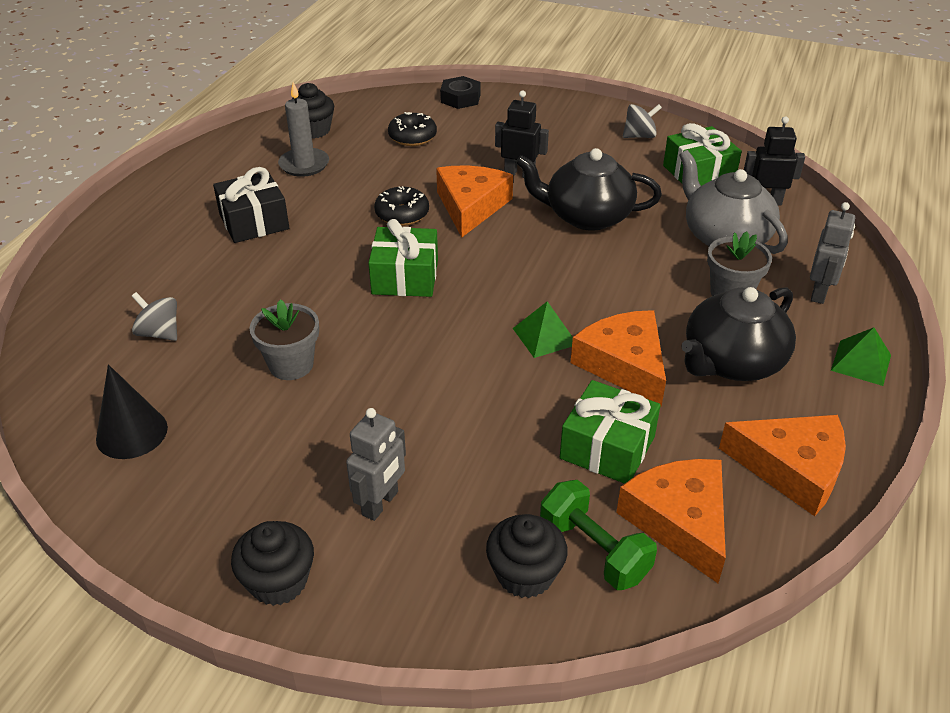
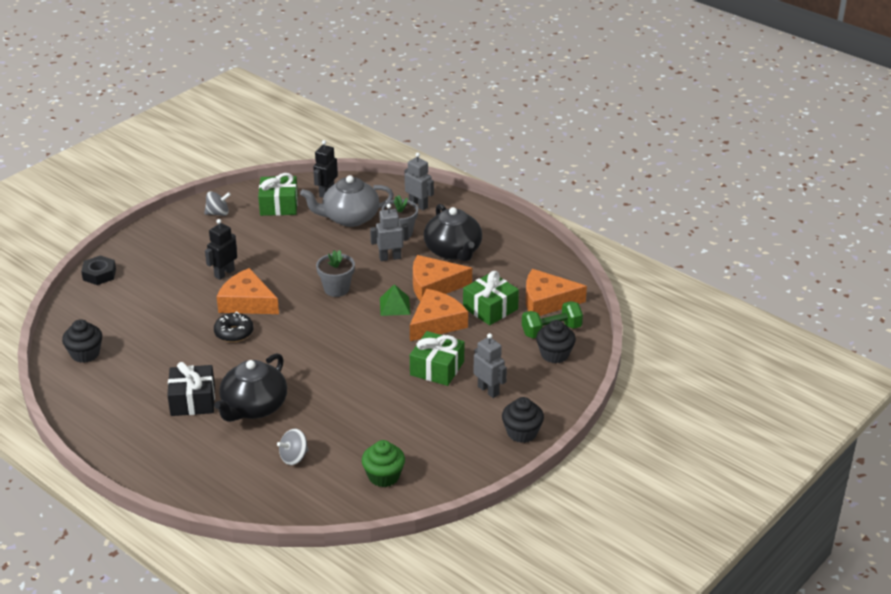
camera: 70 degrees left, 5 degrees down
black cone [96,365,168,459] -> green cupcake [362,440,405,487]
grey flower pot [250,299,319,380] -> grey flower pot moved to [316,250,355,297]
grey candle [278,82,329,177] -> none
green gift [368,219,438,297] -> green gift moved to [410,331,464,386]
black donut [388,112,437,146] -> none
black teapot [516,148,662,231] -> black teapot moved to [214,353,287,422]
grey spinning top [623,104,662,138] -> grey spinning top turned 75 degrees clockwise [204,191,231,216]
orange cheese [719,415,846,516] -> orange cheese moved to [410,289,468,341]
green pyramid [831,328,891,386] -> none
none -> grey robot [370,204,408,261]

